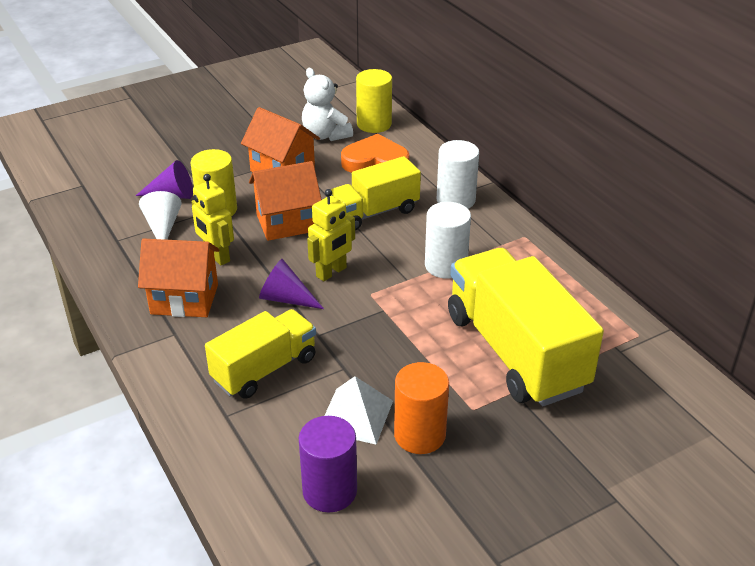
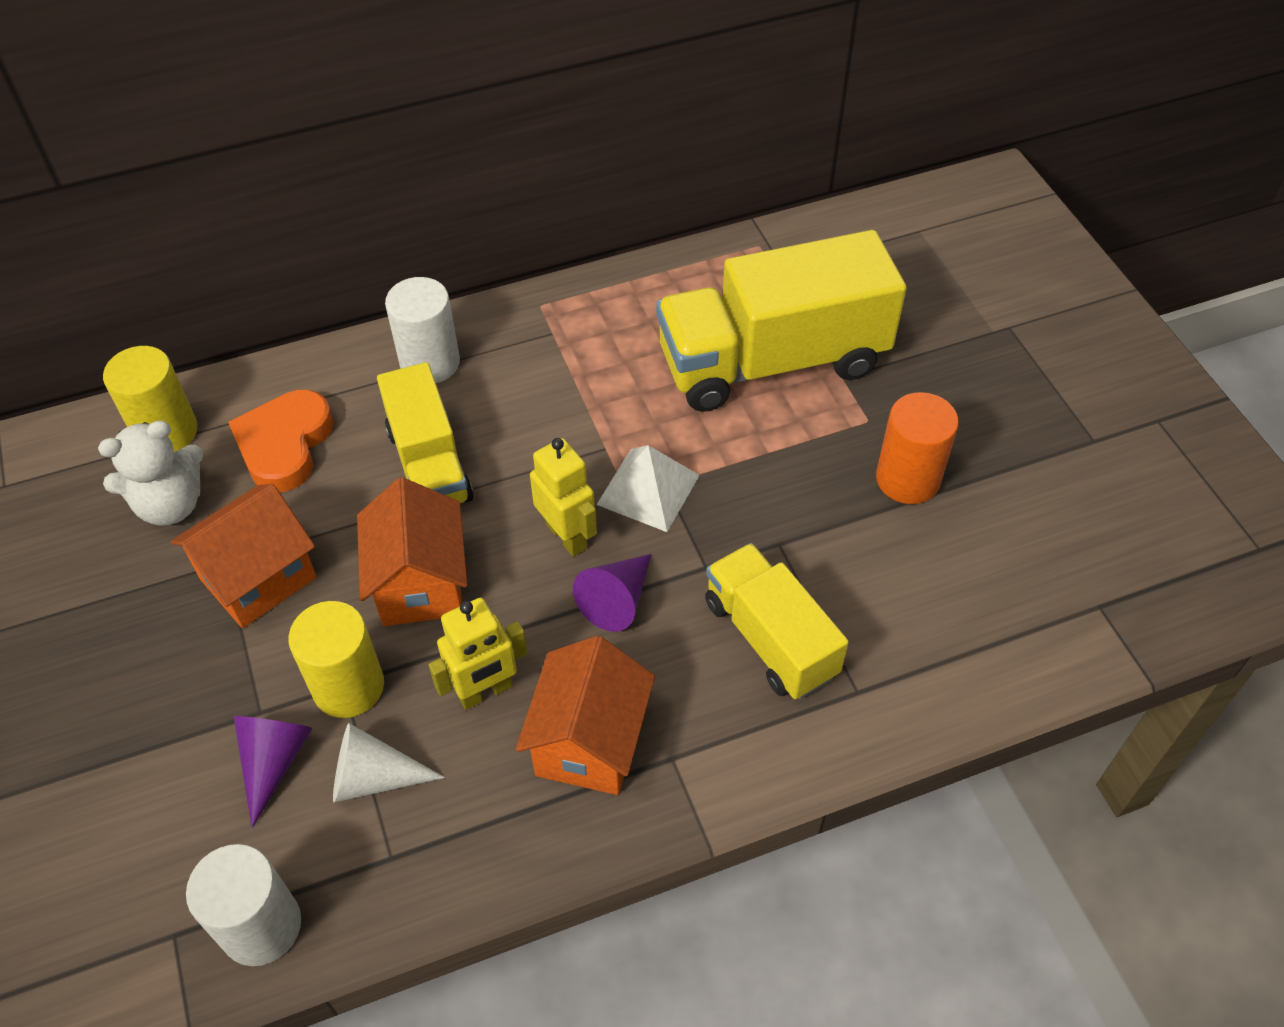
camera: 80 degrees left, 15 degrees up
purple cylinder [299,416,357,512] -> none
white pyramid [324,376,393,445] -> white pyramid moved to [597,445,700,532]
white cylinder [425,202,471,279] -> white cylinder moved to [186,844,301,966]

